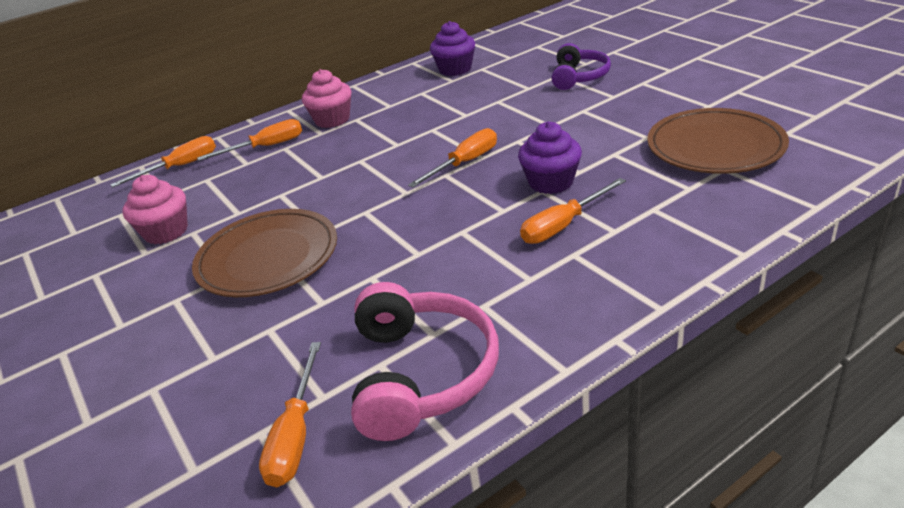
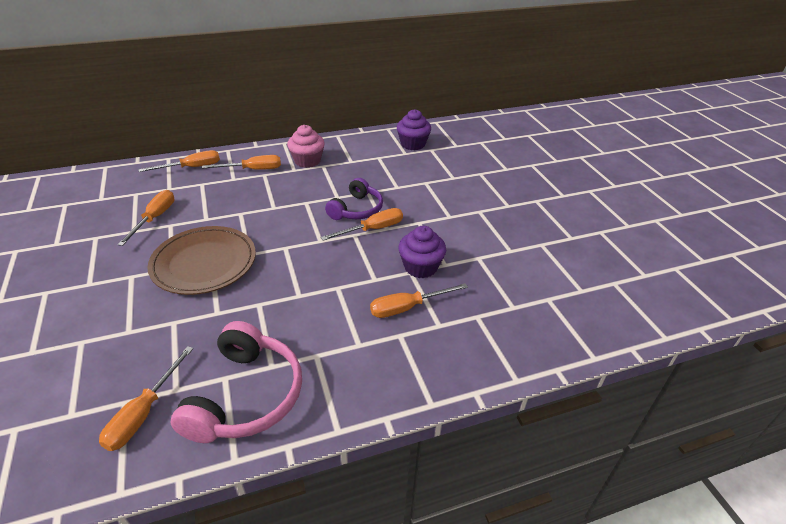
camera: 10 degrees right, 5 degrees up
pink cupcake [122,175,188,244] -> orange screwdriver [118,190,174,246]
purple headphones [551,43,611,90] -> purple headphones moved to [325,178,383,220]
brown plate [647,108,789,174] -> none

